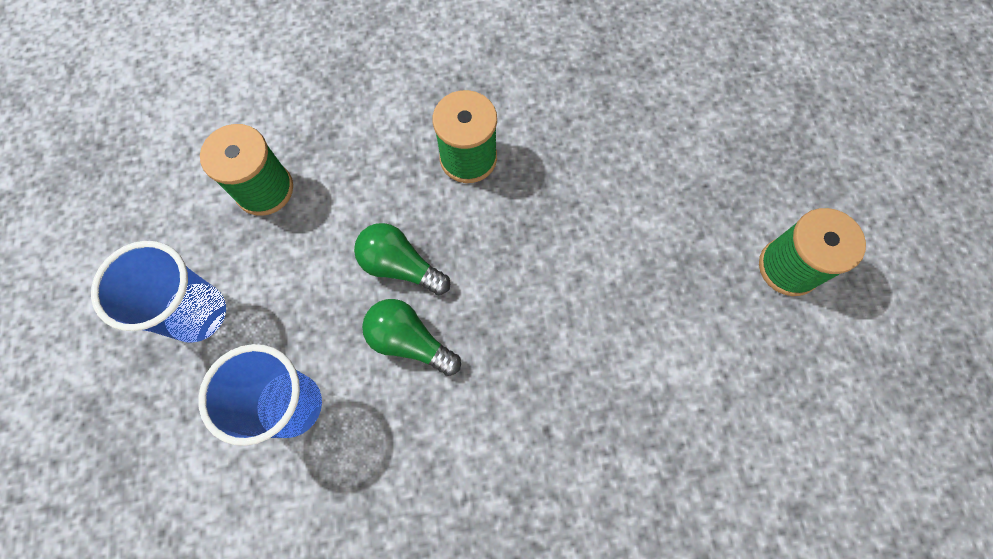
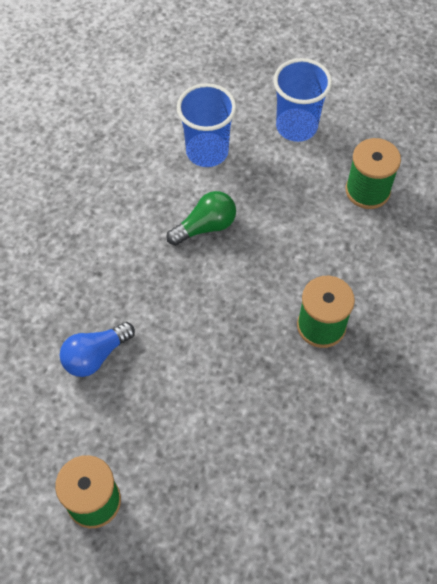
camera: 120 degrees right, 10 degrees down
green light bulb [354,223,450,295] -> none
none -> blue light bulb [60,322,135,377]

